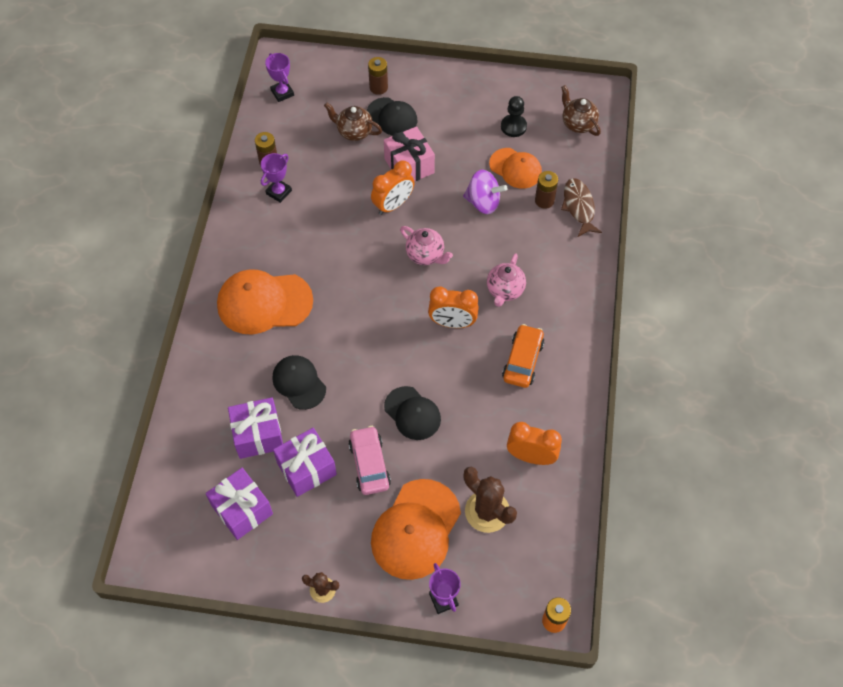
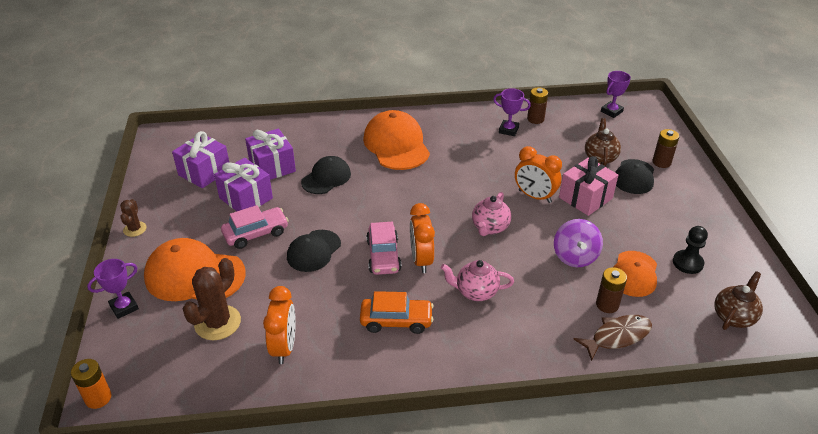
camera: 75 degrees right, 20 degrees down
none -> pink car [366,222,401,275]

